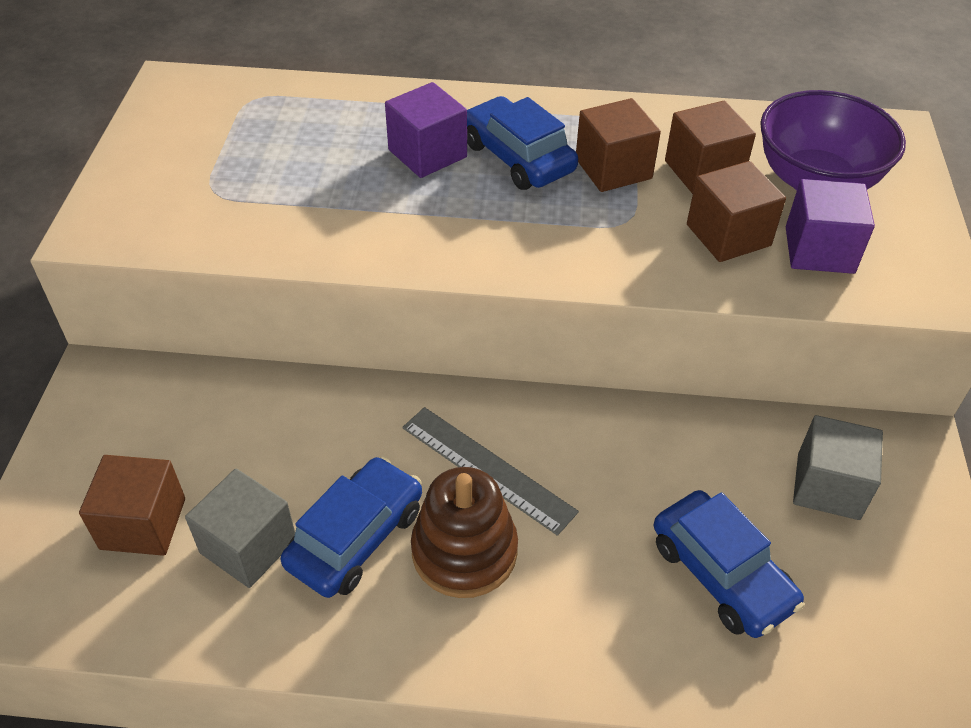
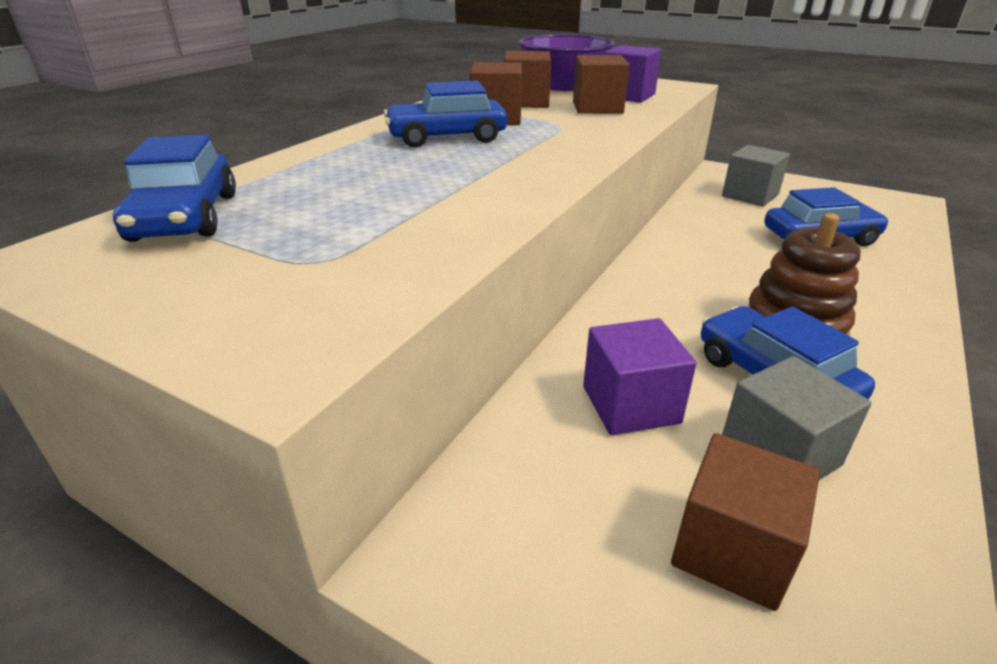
camera: 65 degrees left, 15 degrees down
purple cube [385,82,467,178] -> purple cube moved to [583,318,697,435]
grey ruler [402,407,579,536] -> none
none -> blue car [113,135,236,242]

